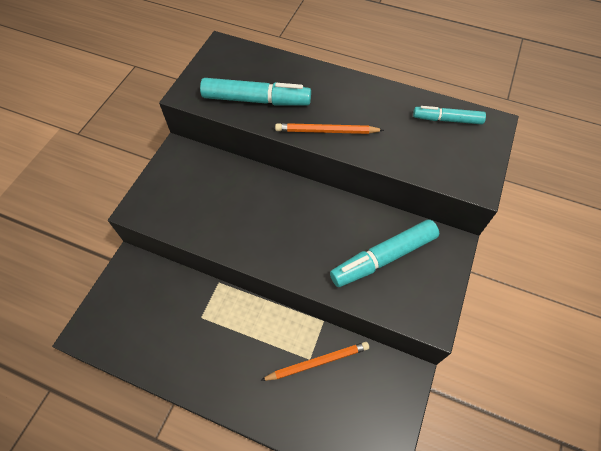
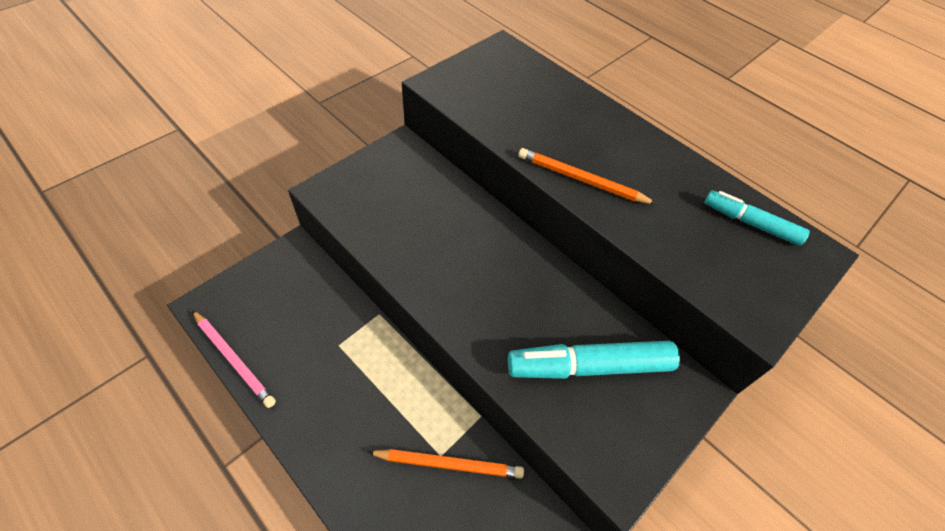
camera: 20 degrees right, 5 degrees down
turquoise marker [200,78,311,106] -> none
none -> pink pencil [192,310,276,408]

